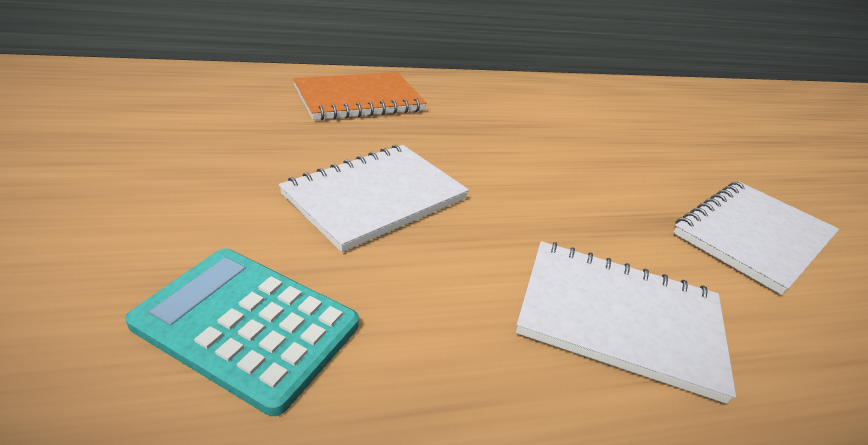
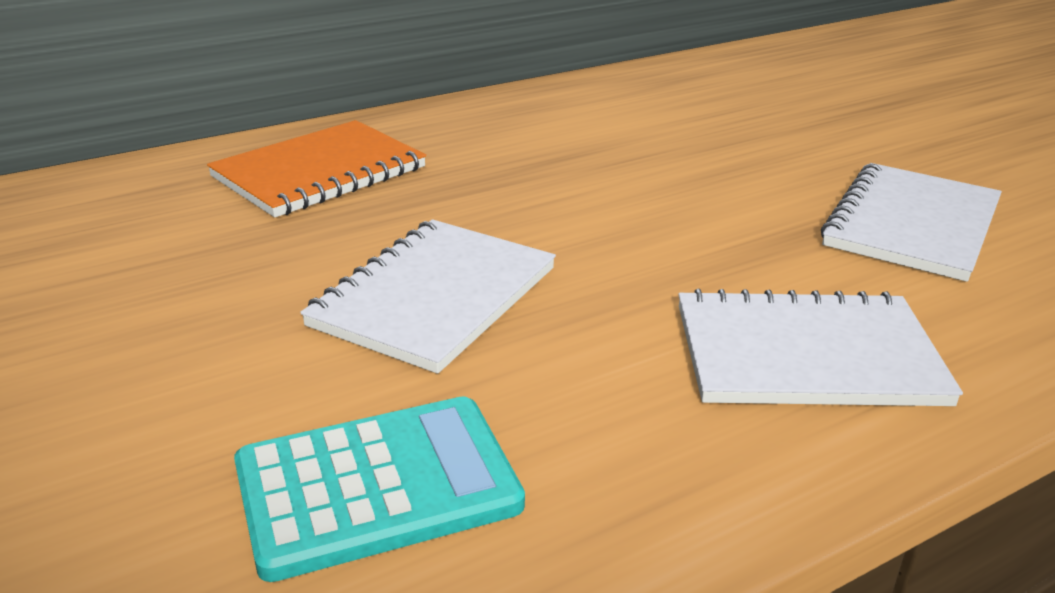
camera: 15 degrees left, 5 degrees down
turquoise calculator [125,248,359,416] -> turquoise calculator turned 150 degrees clockwise [234,396,525,582]

